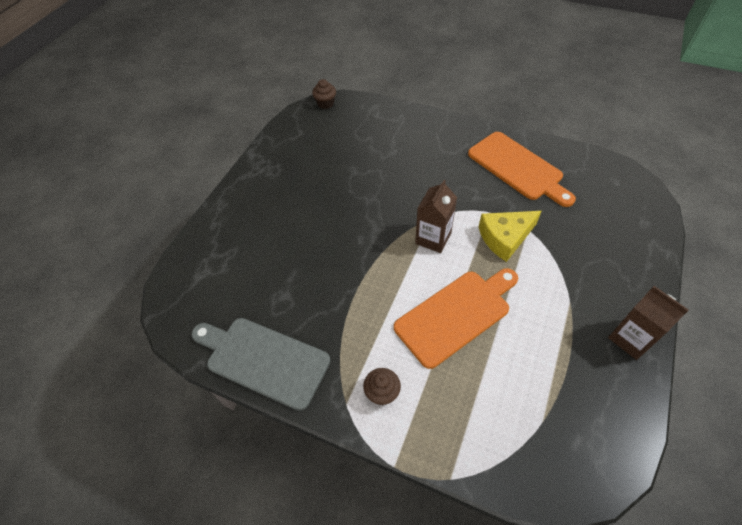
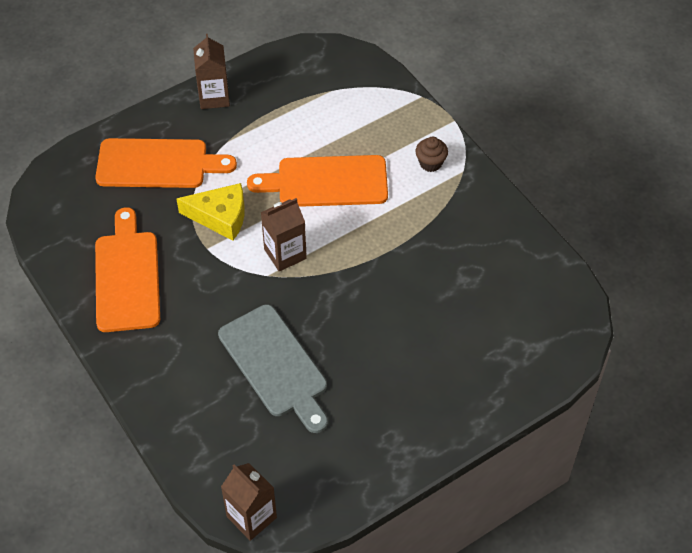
camera: 150 degrees left, 0 degrees up
grey cutting board [191,318,330,411] -> grey cutting board moved to [218,305,328,433]
brown cupcake [312,79,336,109] -> brown carton [221,463,277,541]
none -> orange cutting board [95,138,237,188]

